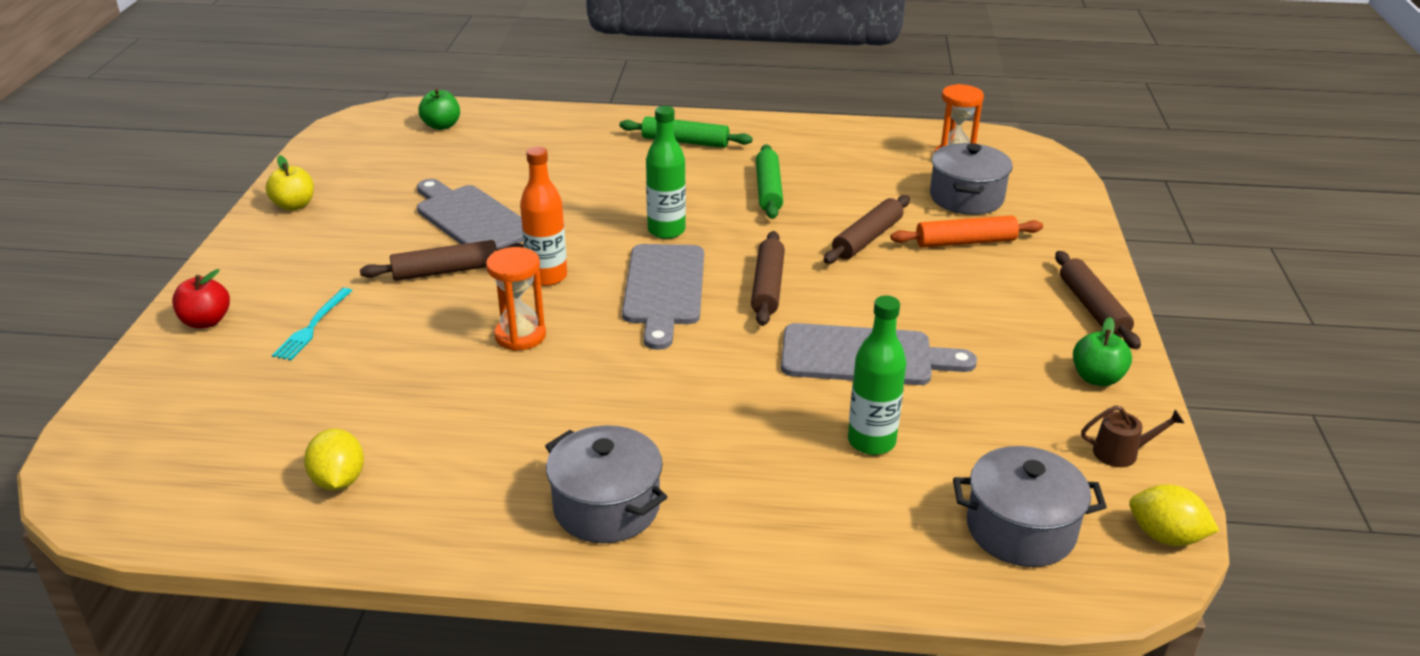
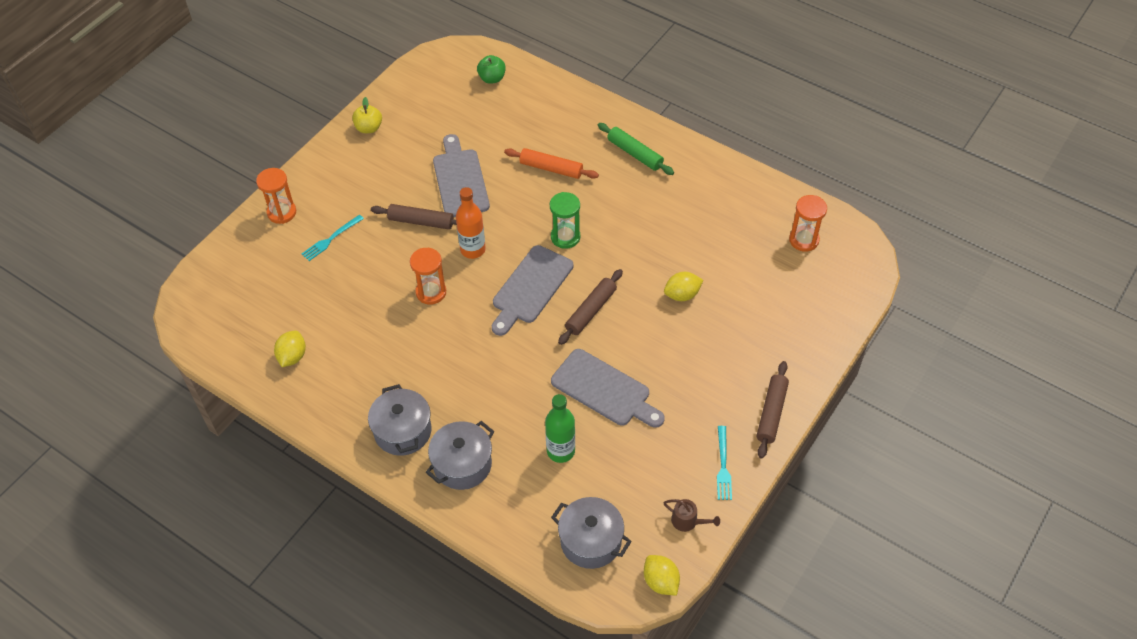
camera: 30 degrees right, 20 degrees up
red apple [172,269,230,329] -> orange hourglass [256,168,296,224]
green bottle [646,106,686,239] -> green hourglass [550,192,580,249]
green rolling pin [756,144,783,219] -> none
brown rolling pin [824,195,910,264] -> yellow lemon [664,272,703,301]
orange rolling pin [891,215,1043,248] -> orange rolling pin moved to [504,148,599,179]
grey pot [930,143,1013,215] -> grey pot moved to [426,421,494,490]
green apple [1073,317,1132,386] -> turquoise fork [717,426,732,500]

